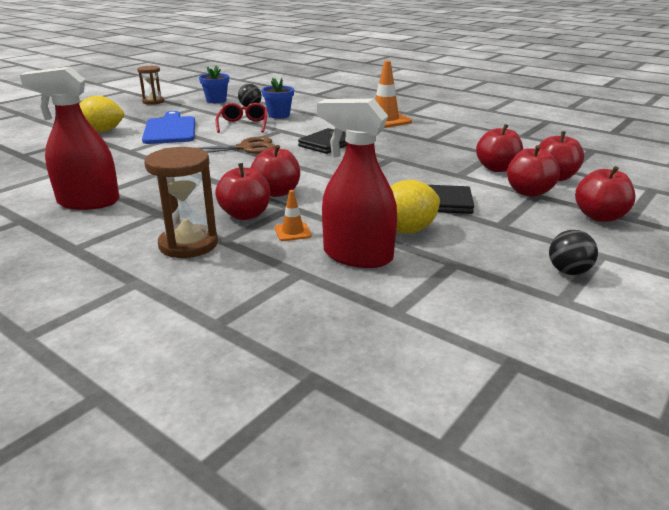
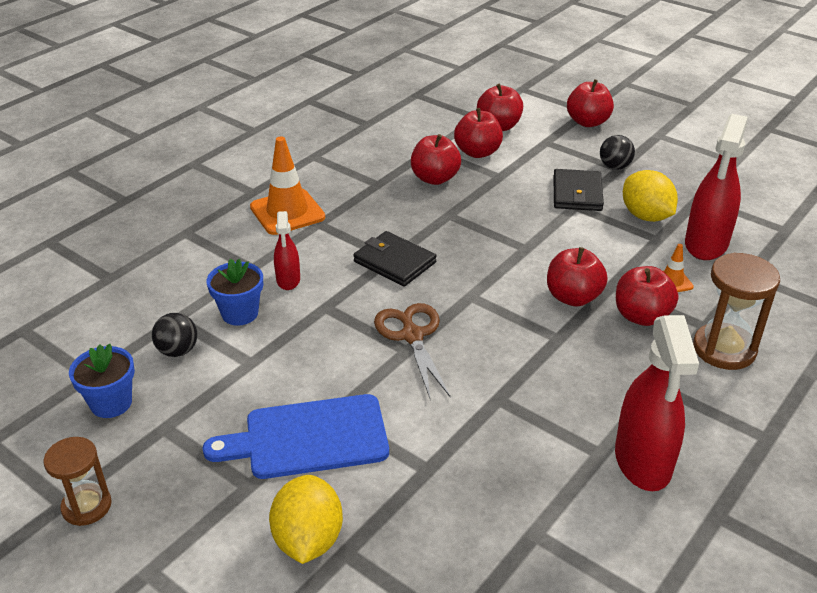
camera: 90 degrees left, 10 degrees up
red glasses [216,103,268,133] -> none
red apple [507,145,560,197] -> red apple moved to [411,134,461,185]
black ball [549,230,598,275] -> black ball moved to [600,135,635,170]
none -> red spray bottle [274,211,300,290]

